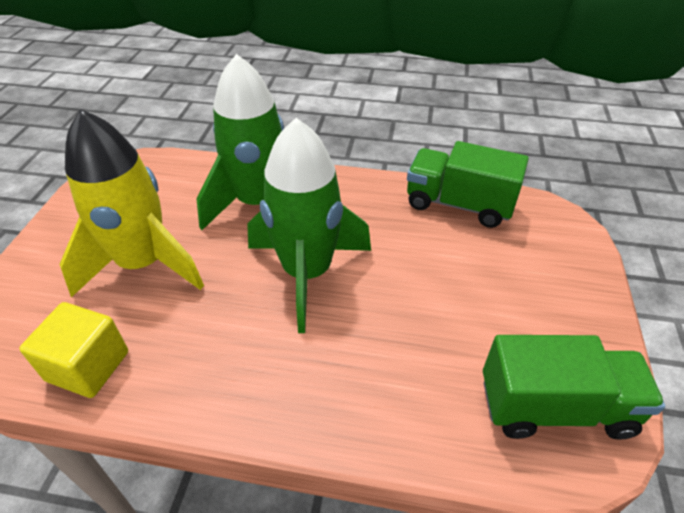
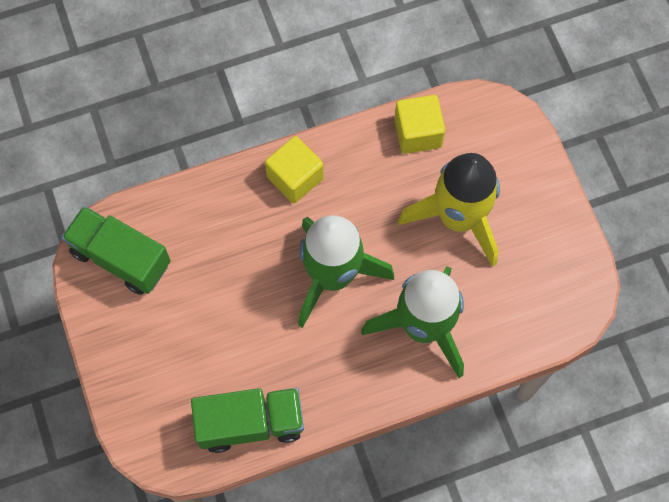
camera: 150 degrees right, 25 degrees up
green truck [483,335,665,440] -> green truck turned 60 degrees clockwise [61,206,171,295]
none -> yellow cube [265,136,324,203]

